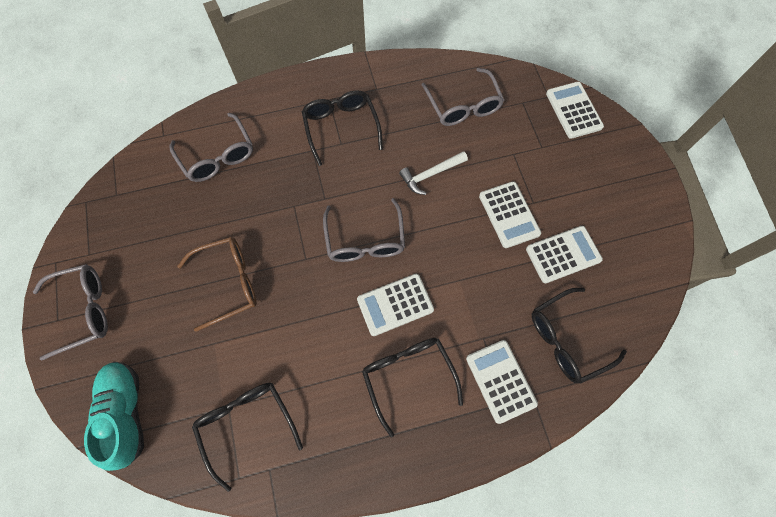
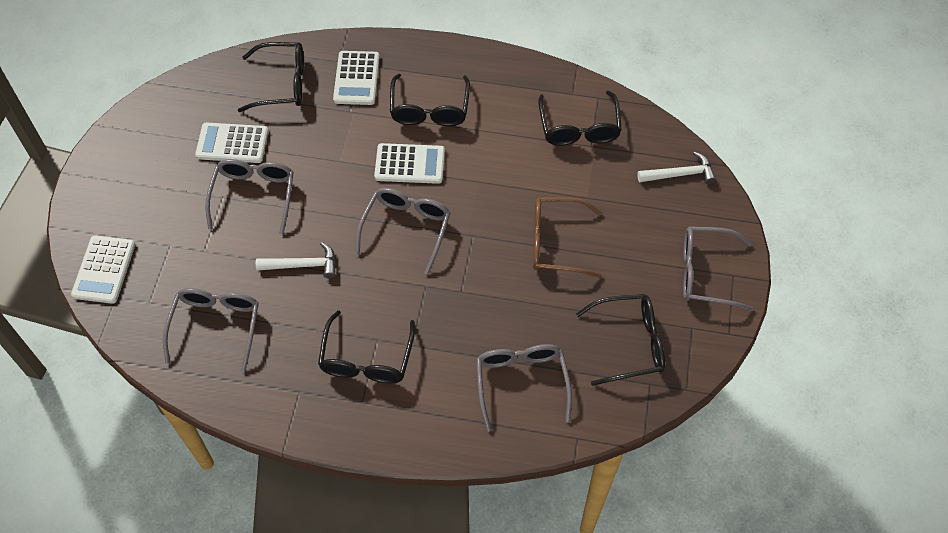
camera: 155 degrees left, 10 degrees down
turquoise shoe [84,361,144,471] -> white hammer [637,151,716,184]
white calculator [479,181,541,248] -> grey glasses [205,159,294,235]
none -> black glasses [576,294,665,386]

